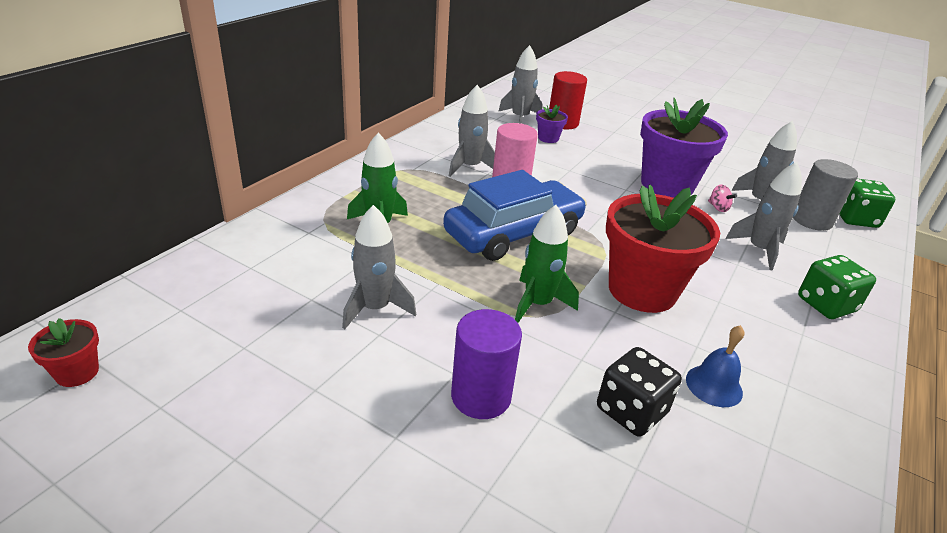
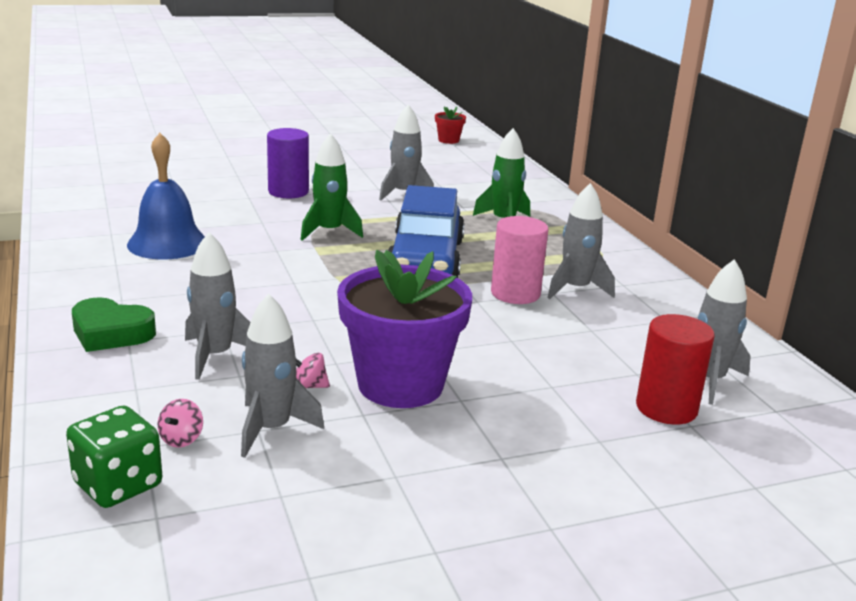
camera: 130 degrees right, 10 degrees down
purple flower pot [536,104,568,143] -> none
black dice [597,347,682,437] -> none
red flower pot [606,185,720,313] -> none
blue bell [686,325,744,407] -> blue bell [127,133,205,259], size x1.72
grey cylinder [793,159,858,231] -> pink spinning top [158,399,203,448]
green dice [798,255,876,319] -> green heart [72,297,156,352]

